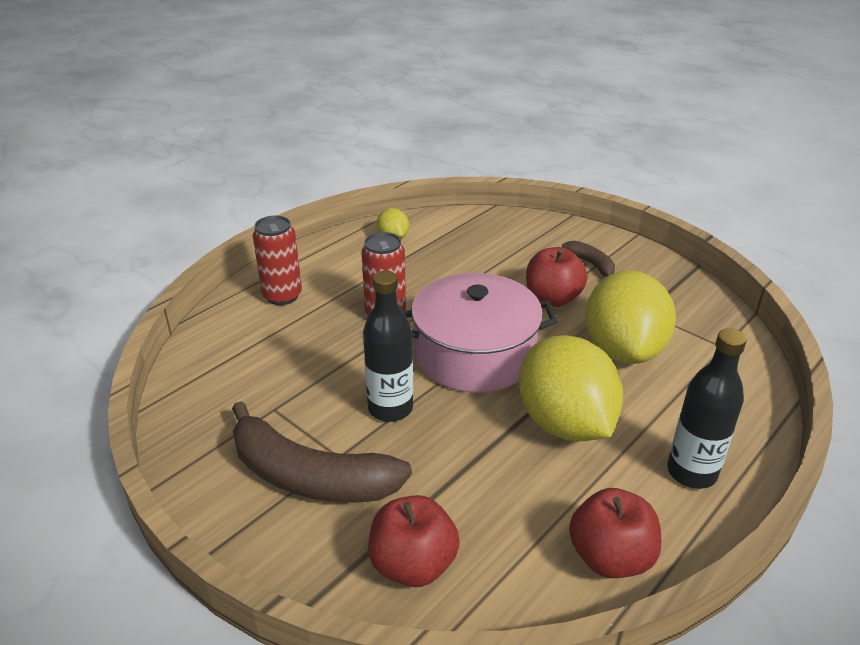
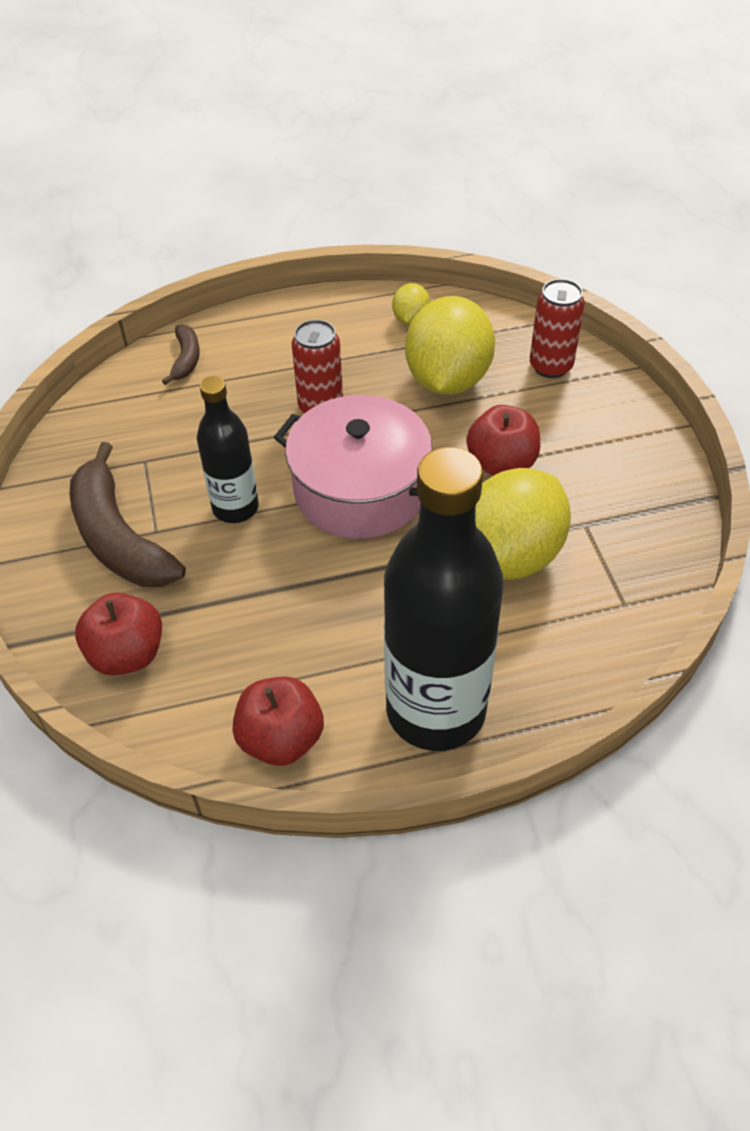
camera: 35 degrees right, 15 degrees up
red can [253,216,302,305] -> red can moved to [530,279,585,378]
yellow lemon [519,335,624,441] -> yellow lemon moved to [405,296,495,395]
brown banana [562,241,615,277] -> brown banana moved to [162,324,200,385]
black bottle [667,328,747,489] -> black bottle [384,447,504,751], size x1.83

